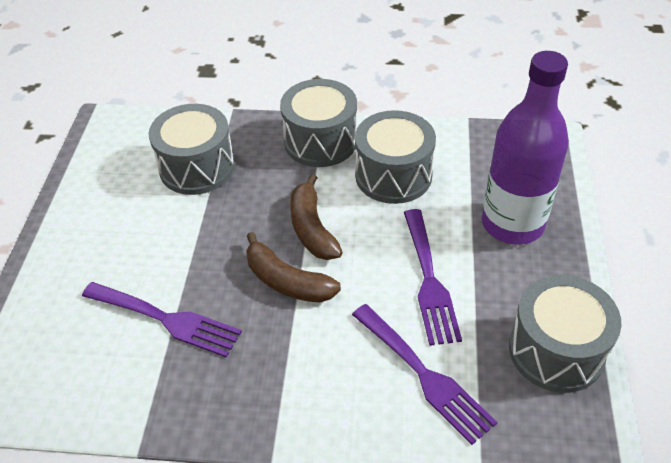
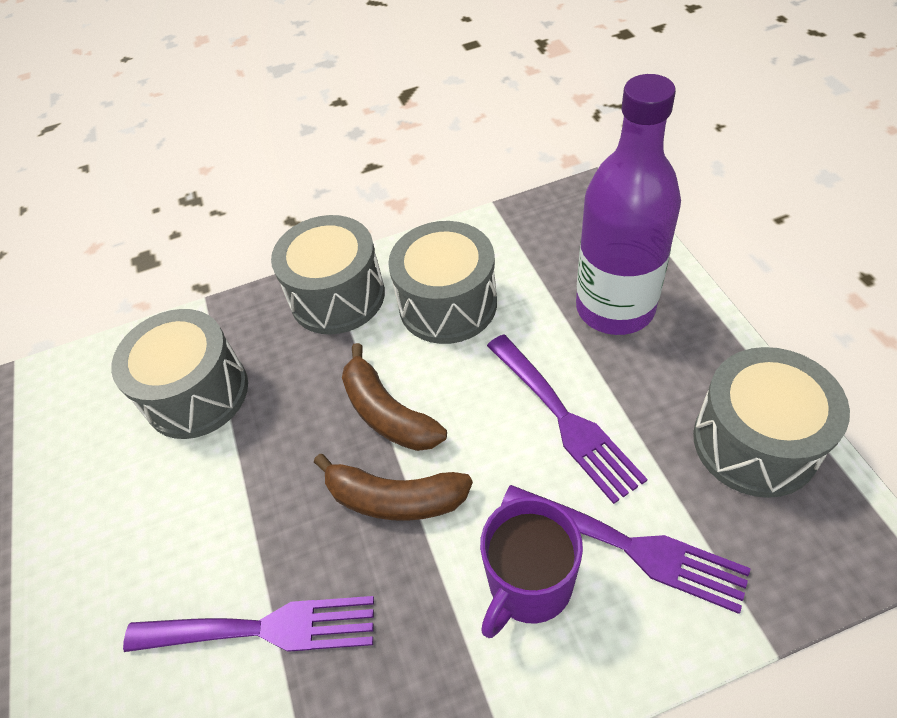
camera: 20 degrees left, 5 degrees up
none -> purple mug [480,497,583,638]

